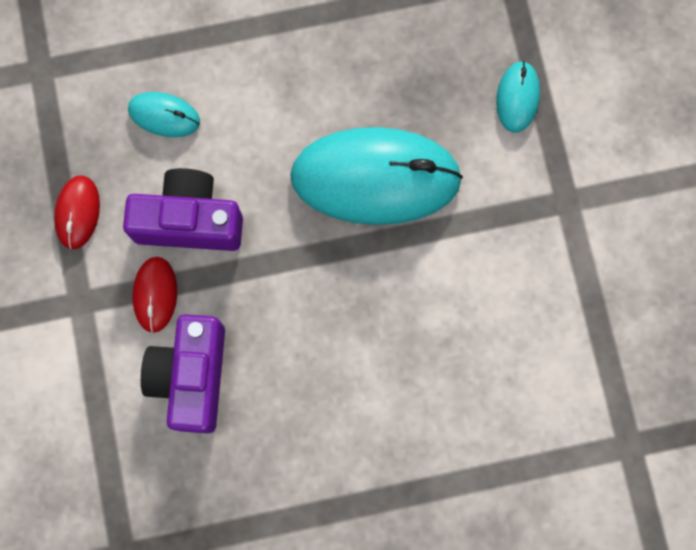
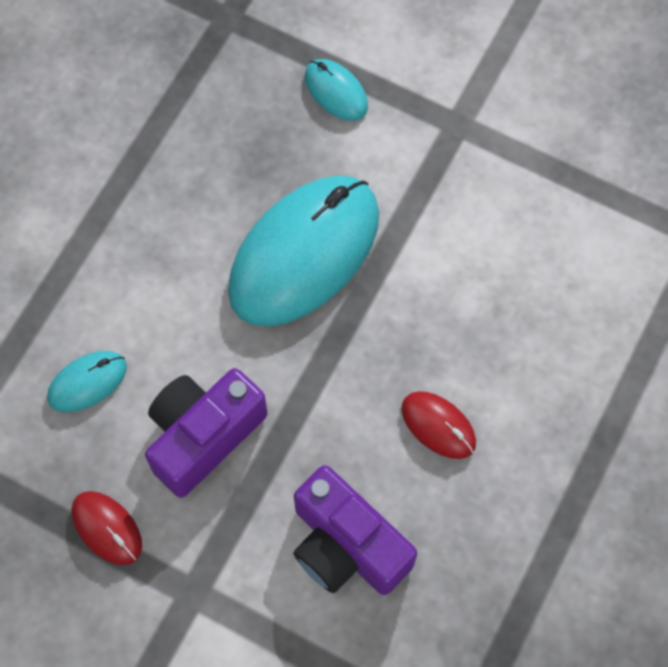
camera: 50 degrees left, 10 degrees down
red mouse [133,257,177,333] -> red mouse moved to [401,391,476,459]

